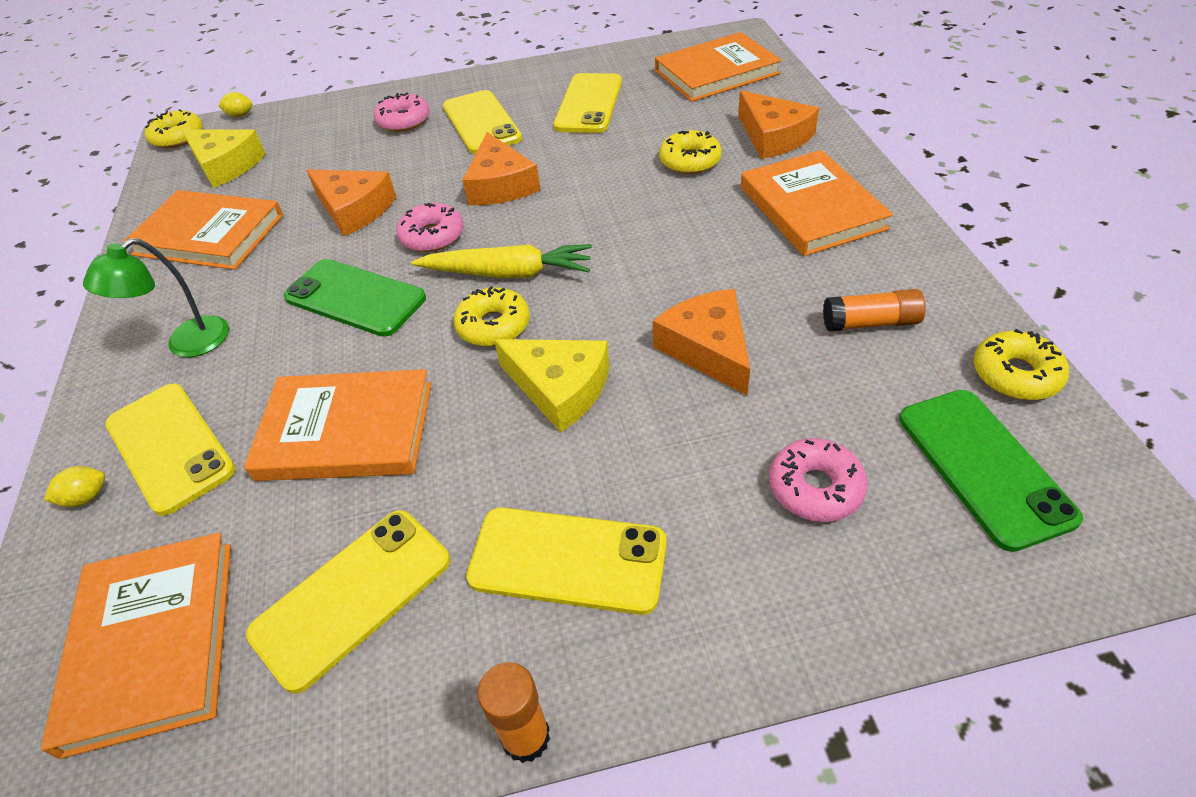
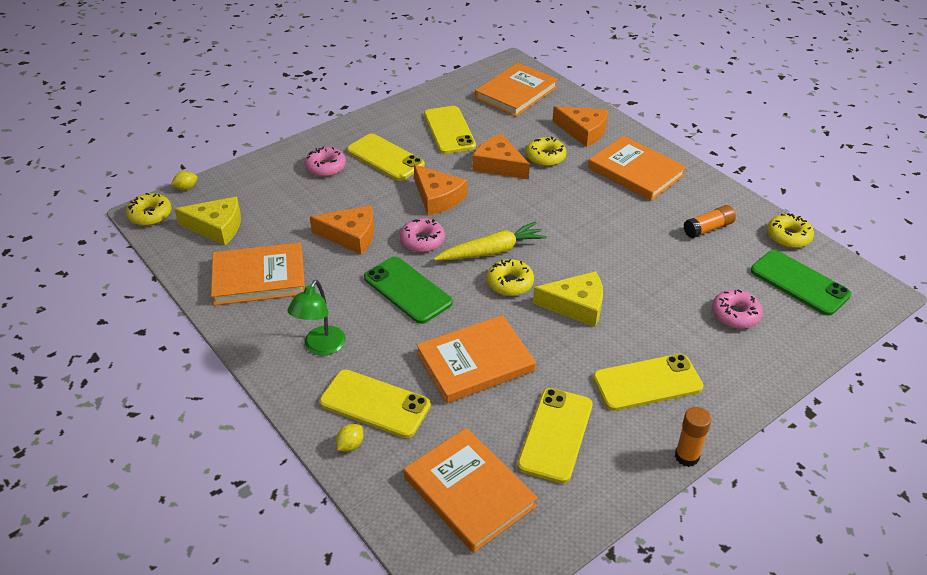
camera: 30 degrees left, 5 degrees down
green phone [283,259,426,337] -> green phone turned 45 degrees clockwise [364,257,453,324]
orange cheese [653,289,750,395] -> orange cheese moved to [472,134,530,180]

